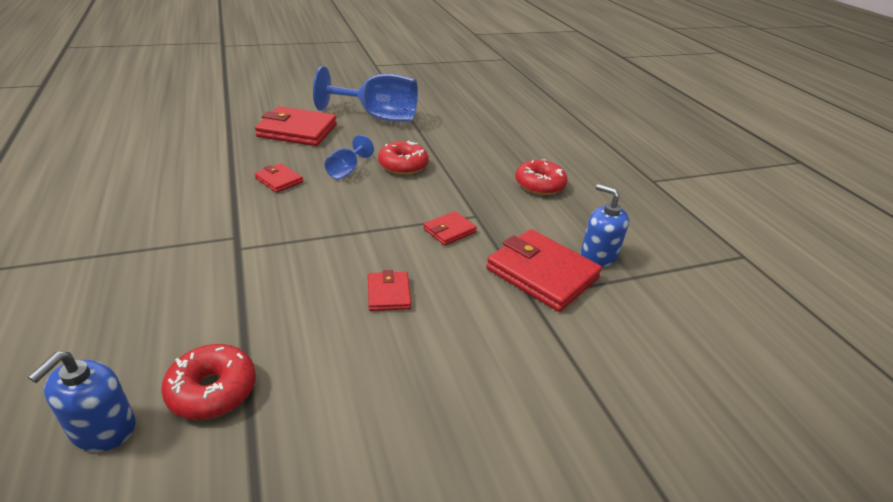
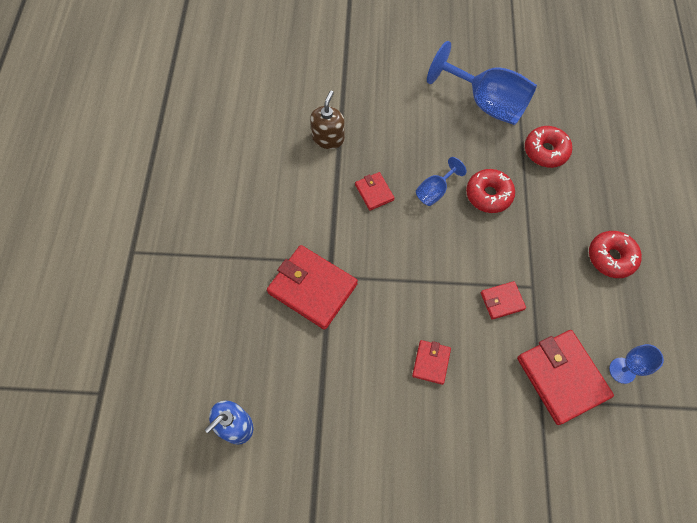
camera: 25 degrees right, 30 degrees up
red donut [161,344,256,420] -> red donut moved to [525,126,572,168]
red wallet [255,106,337,146] -> red wallet moved to [267,245,358,330]
blue soap dispenser [580,184,629,267] -> blue goblet [609,344,664,384]
none -> brown soap dispenser [310,91,345,149]

